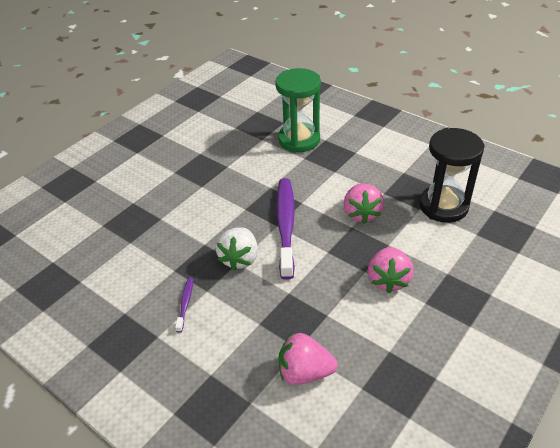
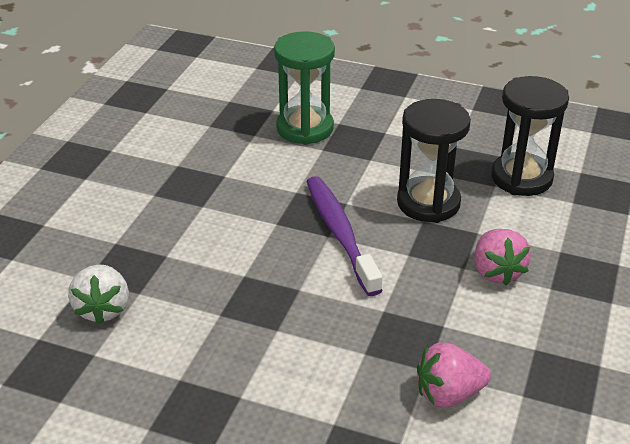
camera: 20 degrees left, 5 degrees down
purple toothbrush [175,277,193,333] -> none
white strawberry [216,227,258,271] -> white strawberry moved to [68,264,129,324]
pink strawberry [343,183,384,224] -> black hourglass [397,99,471,223]

